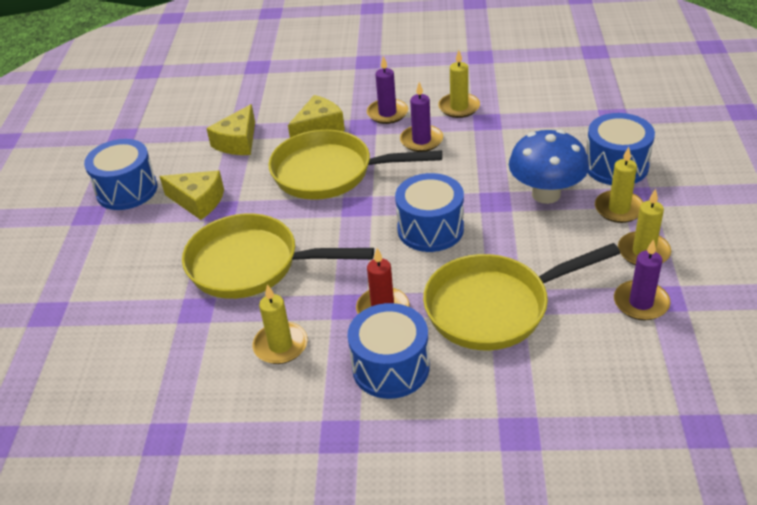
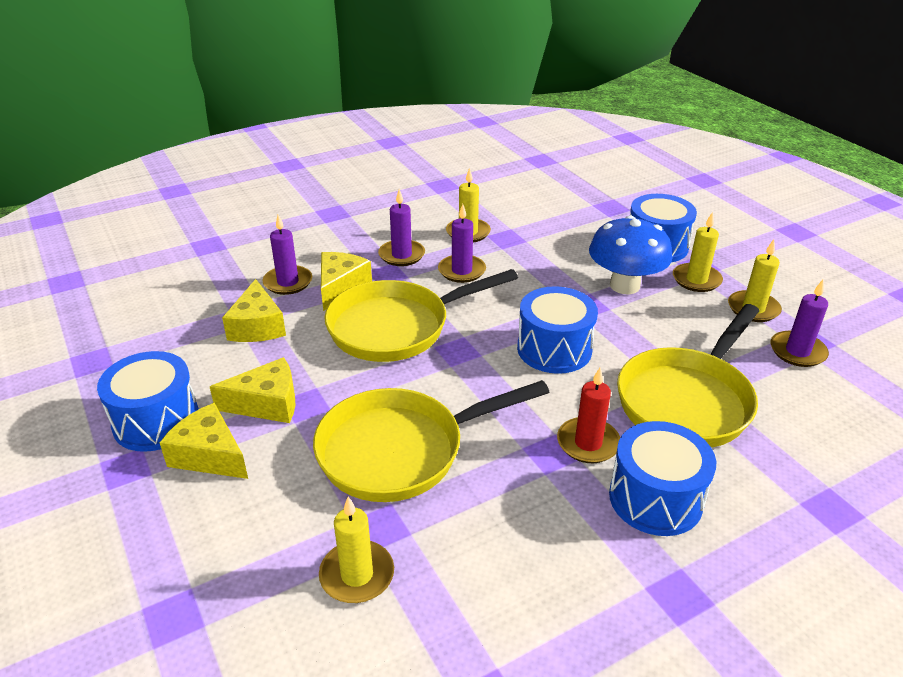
camera: 35 degrees left, 5 degrees down
yellow candle [253,284,308,364] -> yellow candle moved to [319,497,394,603]
none -> yellow cheese [160,403,248,479]
none -> purple candle [262,215,312,295]

